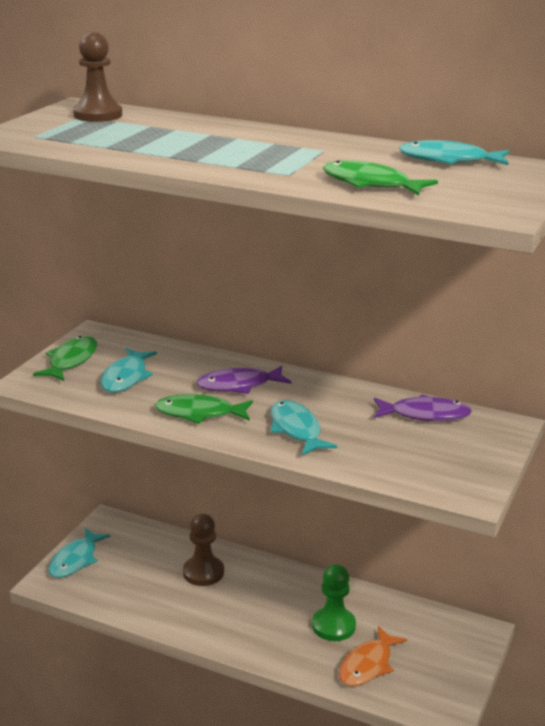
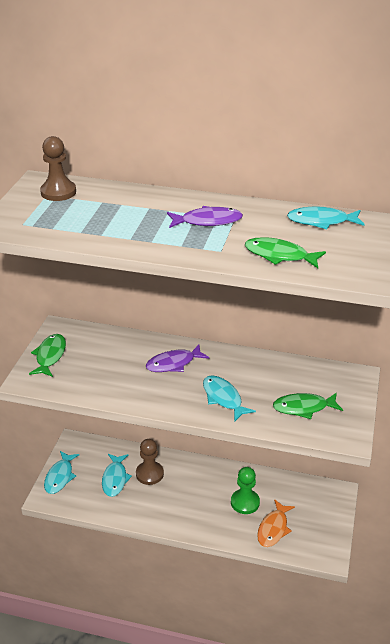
camera: 10 degrees left, 10 degrees up
turquoise fish [100,348,157,393] -> turquoise fish moved to [102,454,132,497]
green fish [155,394,253,424] -> green fish moved to [273,393,343,419]
purple fish [374,395,472,421] -> purple fish moved to [167,206,243,228]

